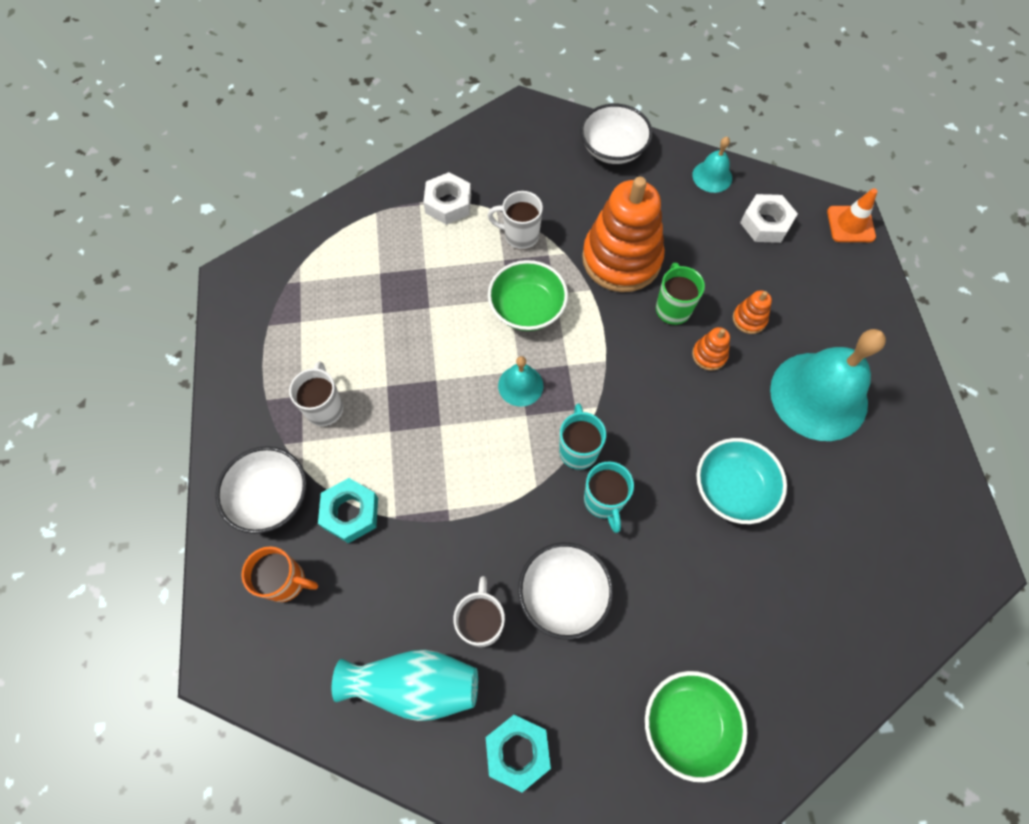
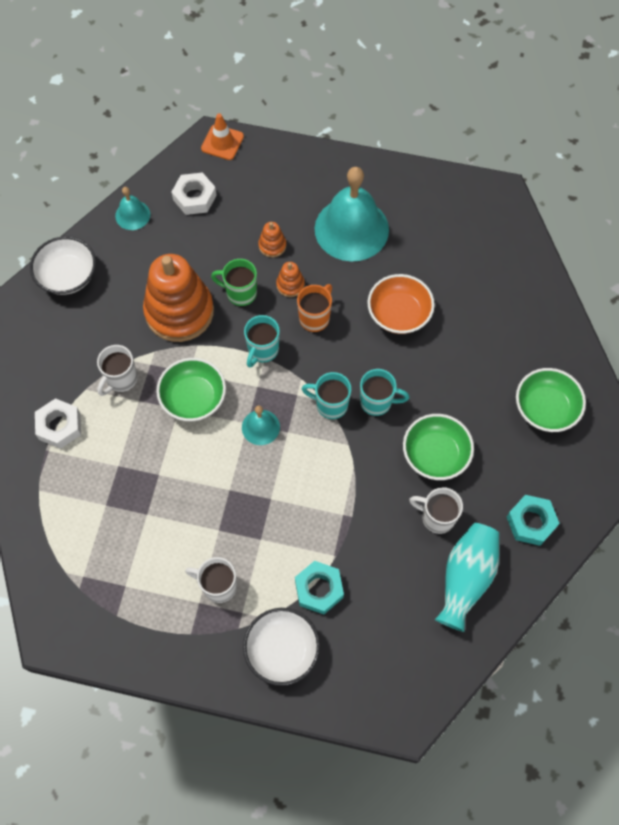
camera: 70 degrees left, 0 degrees up
orange mug [242,546,318,602] -> orange mug moved to [297,284,332,332]
white bowl [518,542,614,640] -> green bowl [403,414,474,480]
turquoise bowl [696,438,787,524] -> orange bowl [368,274,435,334]
none -> turquoise mug [244,315,280,368]

